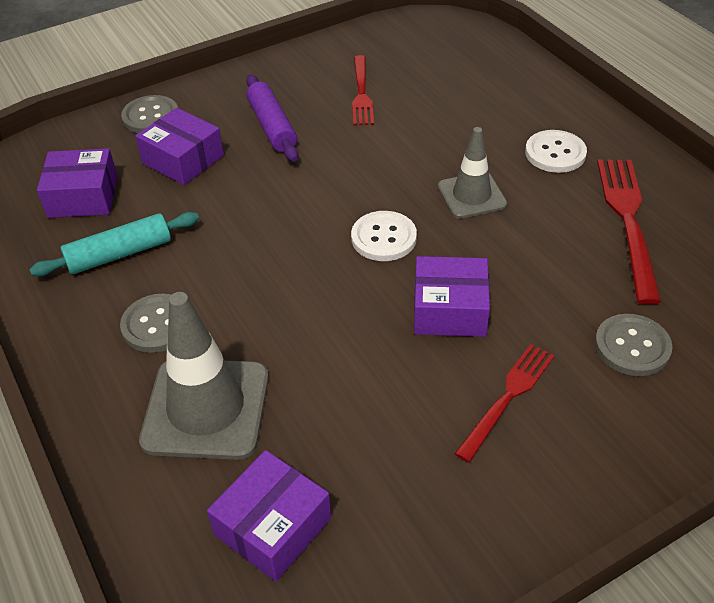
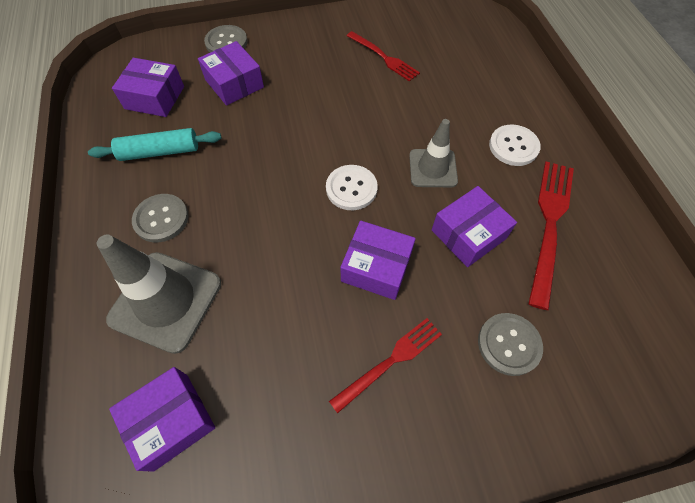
camera: 15 degrees right, 15 degrees up
purple rolling pin [246,75,298,162] -> none
red fork [352,55,374,125] -> red fork turned 60 degrees counterclockwise [347,31,420,82]
none -> purple box [432,186,517,267]

